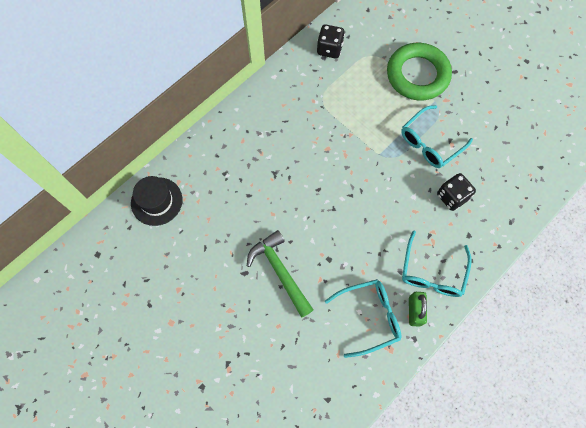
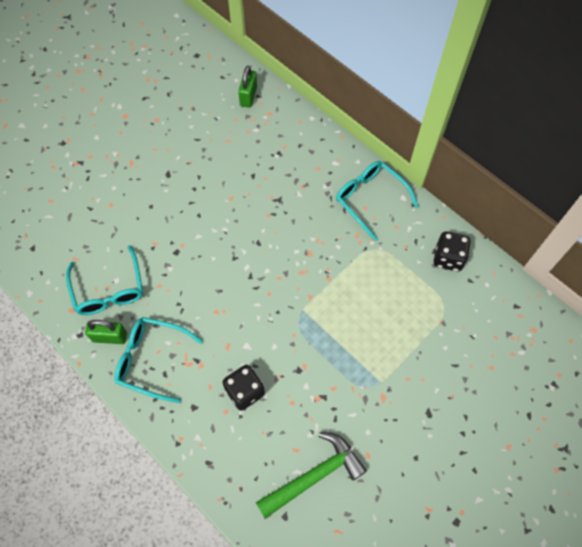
camera: 90 degrees right, 5 degrees down
black hat [131,176,183,226] -> green padlock [238,65,257,108]
green hammer [247,230,313,318] -> green hammer moved to [256,432,367,519]
green ring [387,43,452,101] -> none
turquoise glasses [401,105,473,168] -> turquoise glasses moved to [336,161,419,242]

